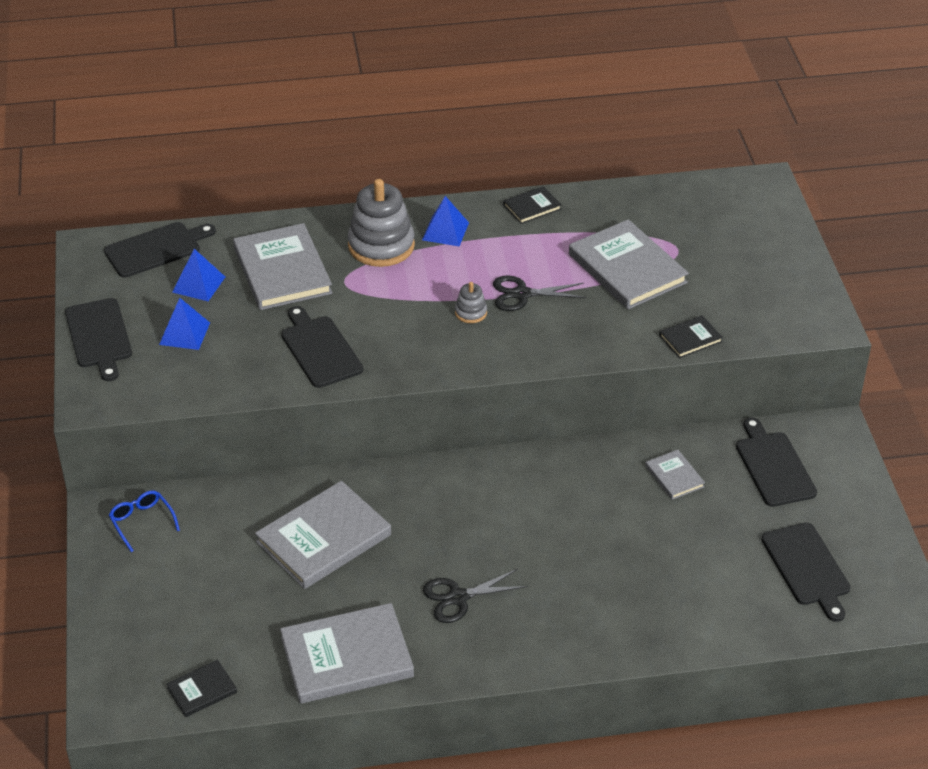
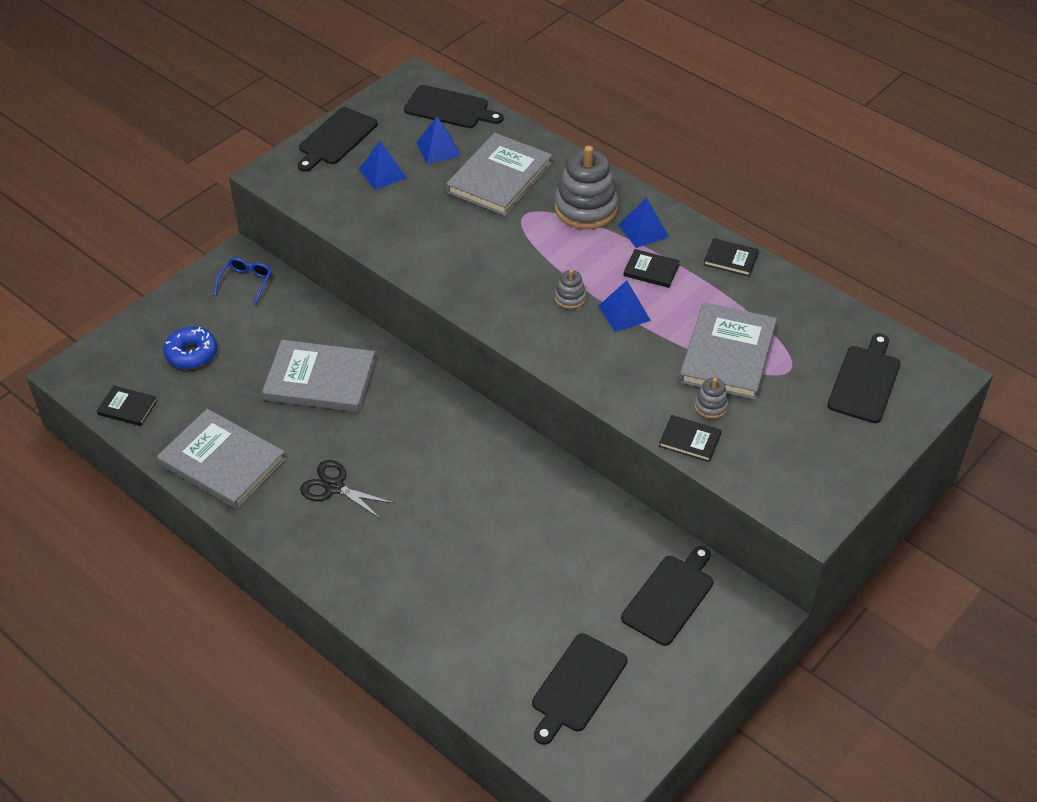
camera: 50 degrees right, 5 degrees up
black cutting board [281,306,363,388] -> black cutting board moved to [827,334,901,423]
black scissors [493,276,586,311] -> blue pyramid [598,280,651,332]
grey book [645,450,705,500] -> none
none -> blue donut [163,326,217,369]
none -> black book [623,249,680,288]
none -> grey stacking toy [694,378,729,419]

